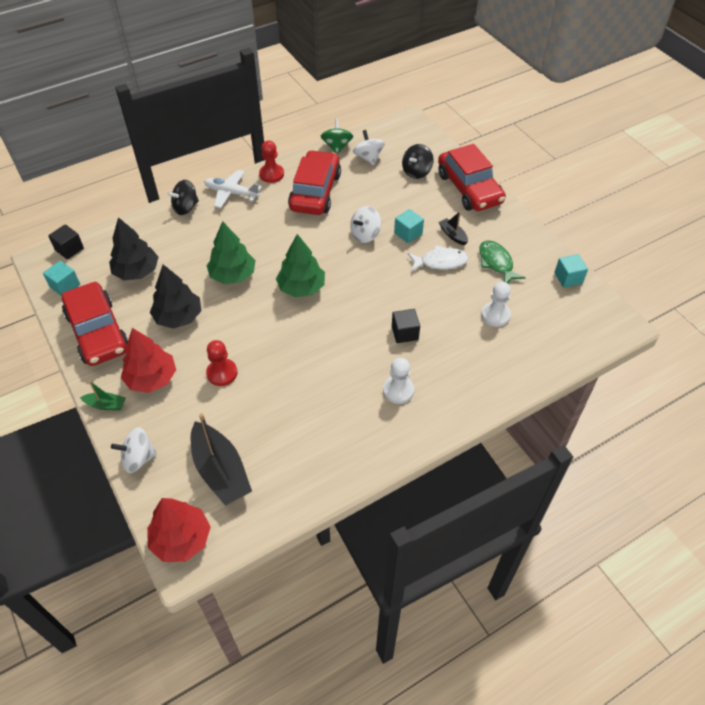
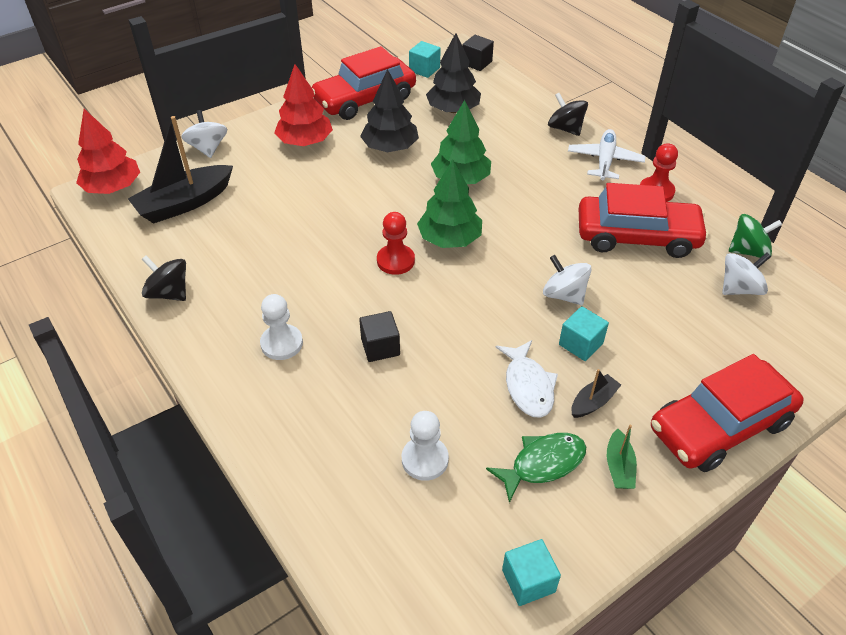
camera: 85 degrees right, 5 degrees down
green boat [80,380,126,410] -> green boat moved to [607,425,637,489]
red pawn [206,340,238,386] -> red pawn moved to [377,212,415,275]
black spinning top [402,144,434,179] -> black spinning top moved to [142,256,186,301]

